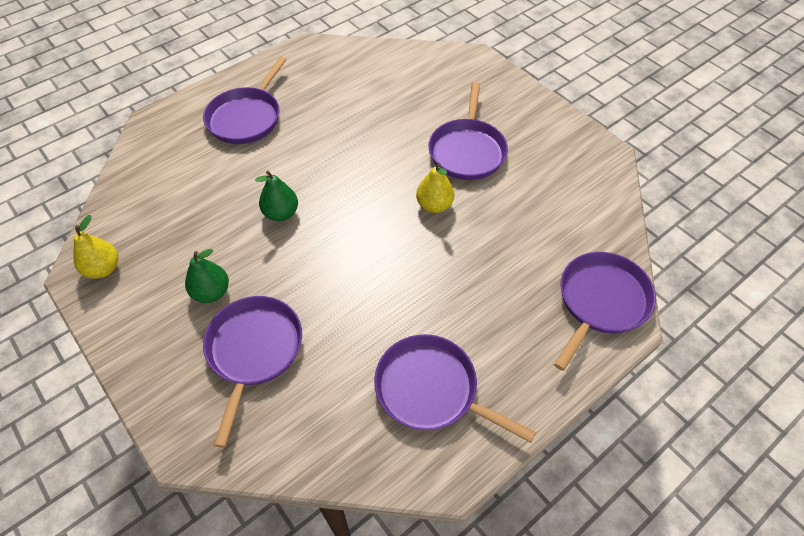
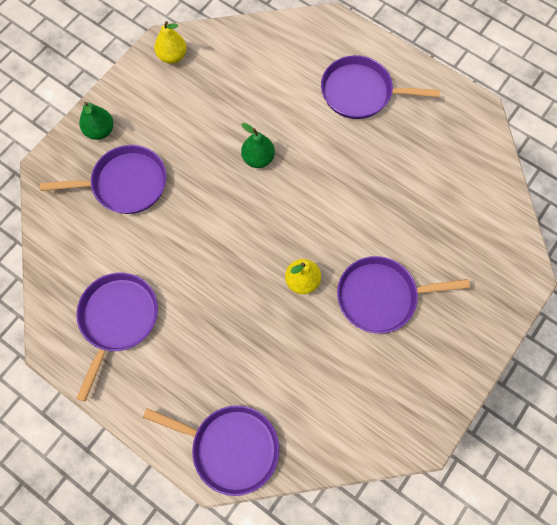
camera: 75 degrees right, 15 degrees up
green pear [185,249,229,303] -> green pear moved to [79,102,114,140]

